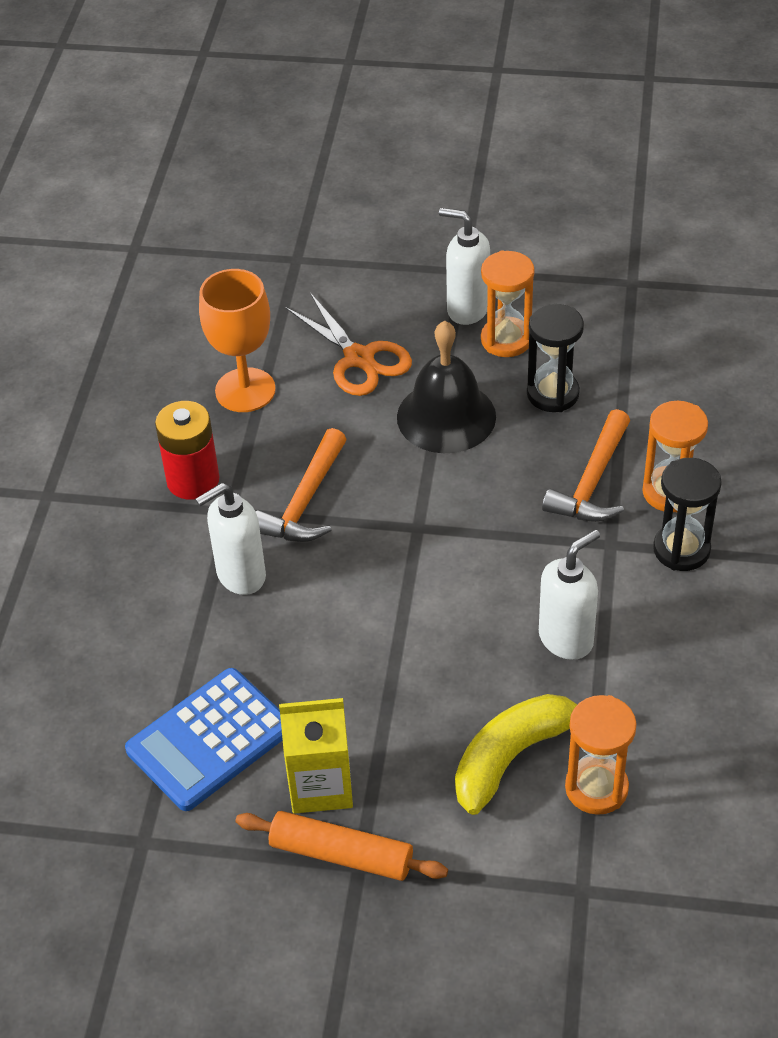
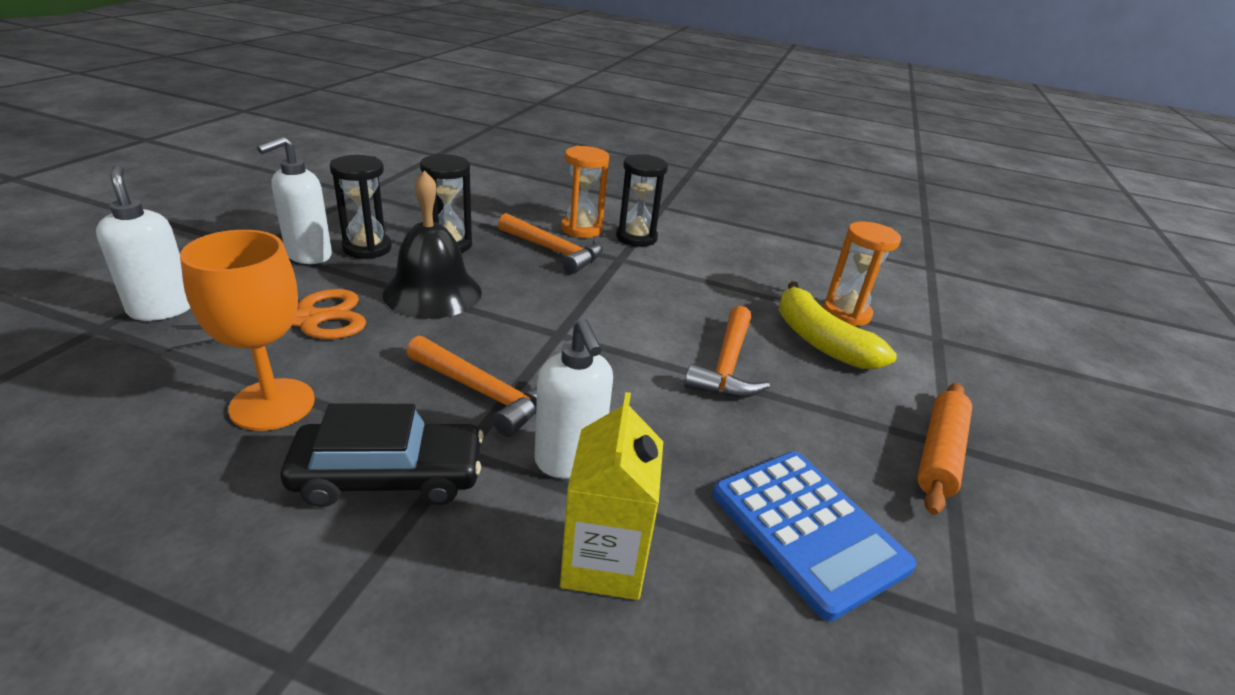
camera: 85 degrees left, 15 degrees down
red battery [155,401,220,500] -> black car [281,403,484,507]
yellow carton [279,698,353,814] -> yellow carton moved to [560,392,663,600]
orange hourglass [481,250,535,357] -> black hourglass [330,155,392,259]
white soap dispenser [539,529,600,660] -> white soap dispenser moved to [96,165,190,321]
none -> orange hammer [684,306,770,398]

